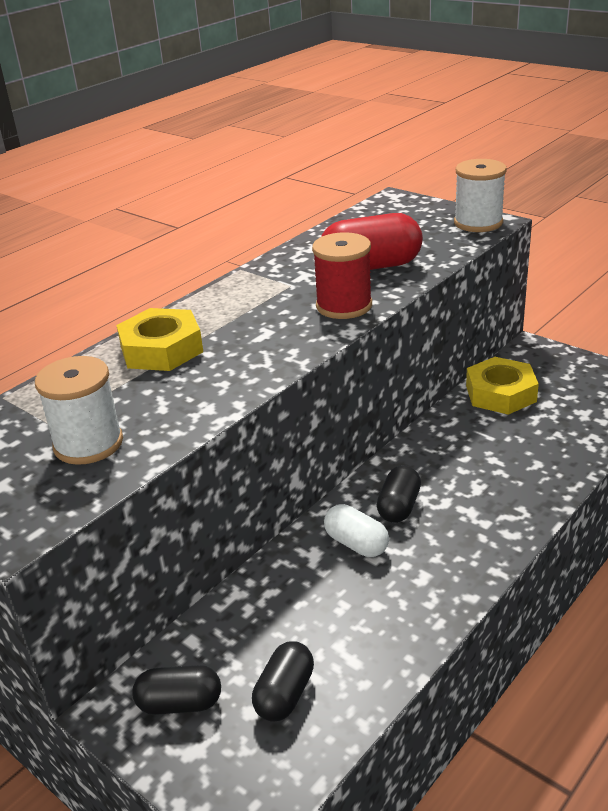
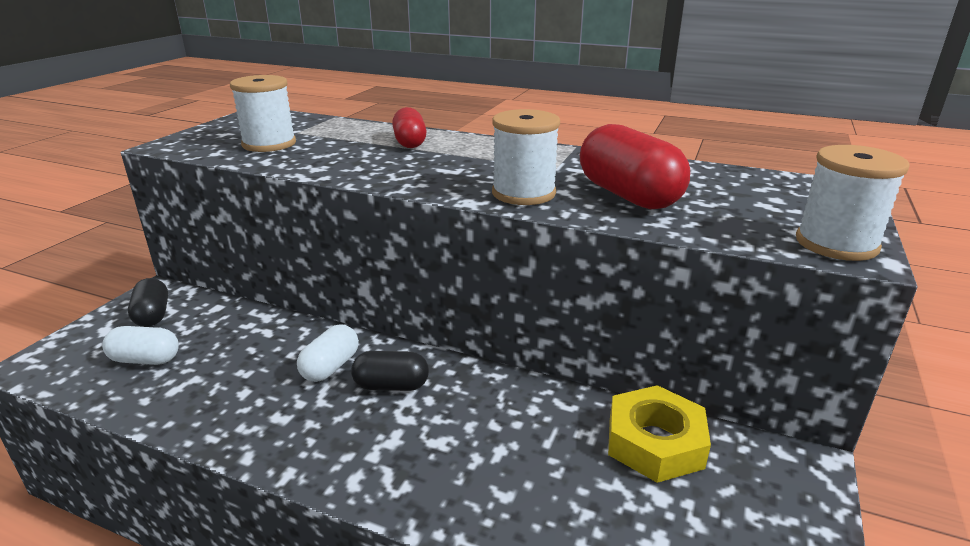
camera: 70 degrees right, 5 degrees down
yellow nut [116,308,203,371] -> red capsule [392,107,427,148]
black capsule [252,641,314,722] -> white capsule [102,326,179,365]
red spool [312,232,372,319] -> white spool [492,109,560,205]

